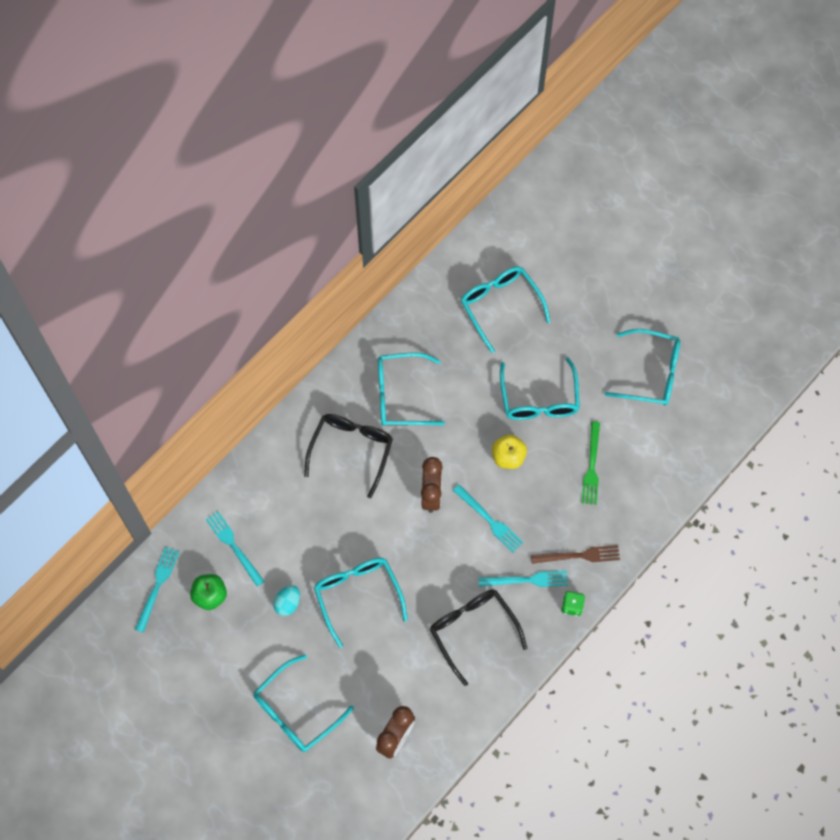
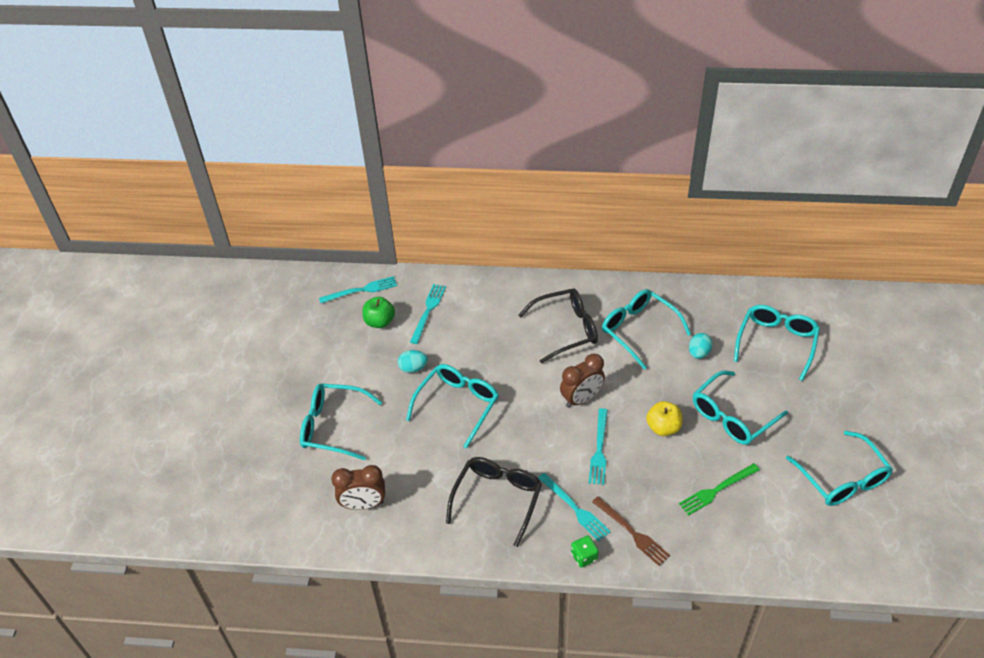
camera: 55 degrees right, 20 degrees down
none -> turquoise egg [689,333,713,359]

